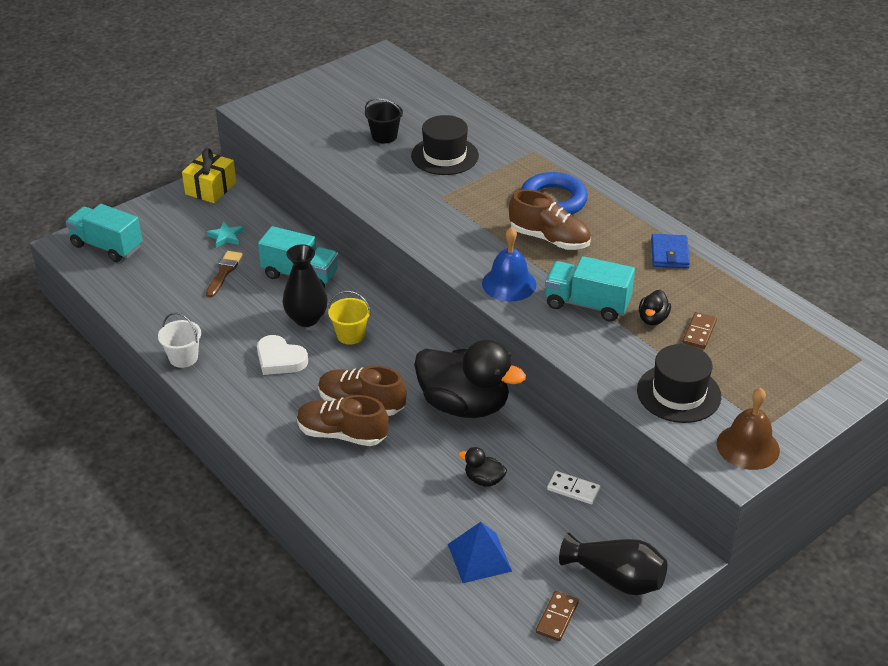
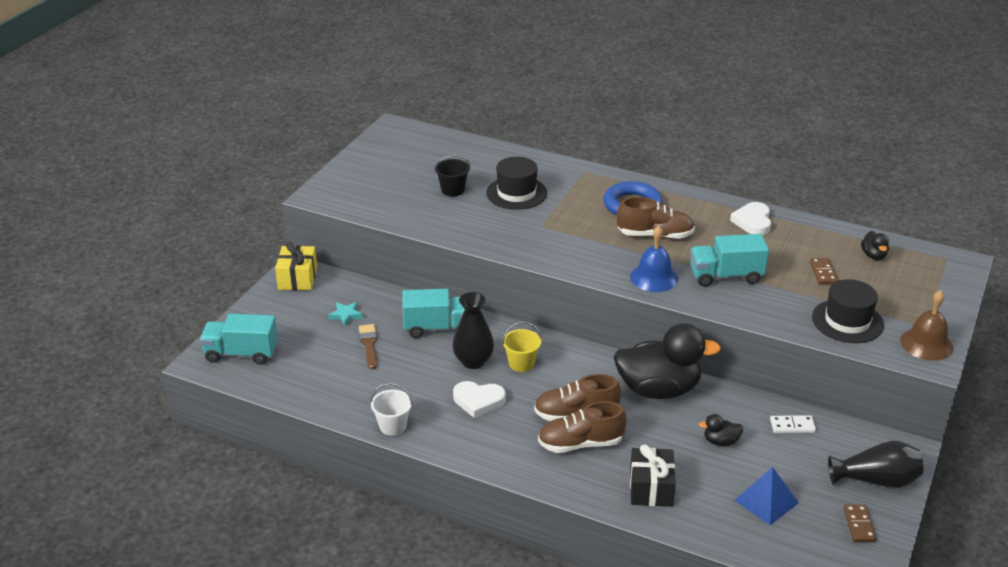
camera: 25 degrees left, 5 degrees down
black duck [639,290,671,325] -> black duck moved to [861,231,889,260]
blue wallet [651,234,690,268] -> white heart [730,202,771,235]
none -> black gift [630,444,676,507]

